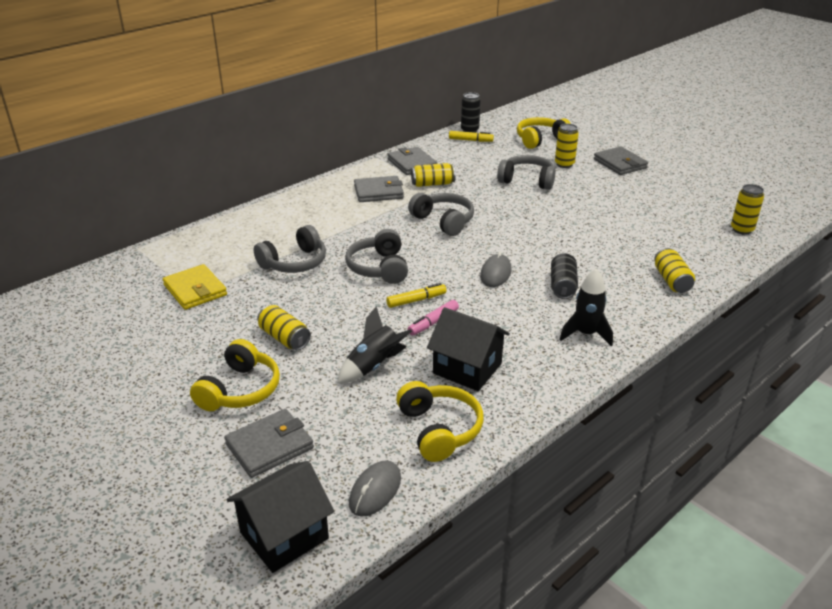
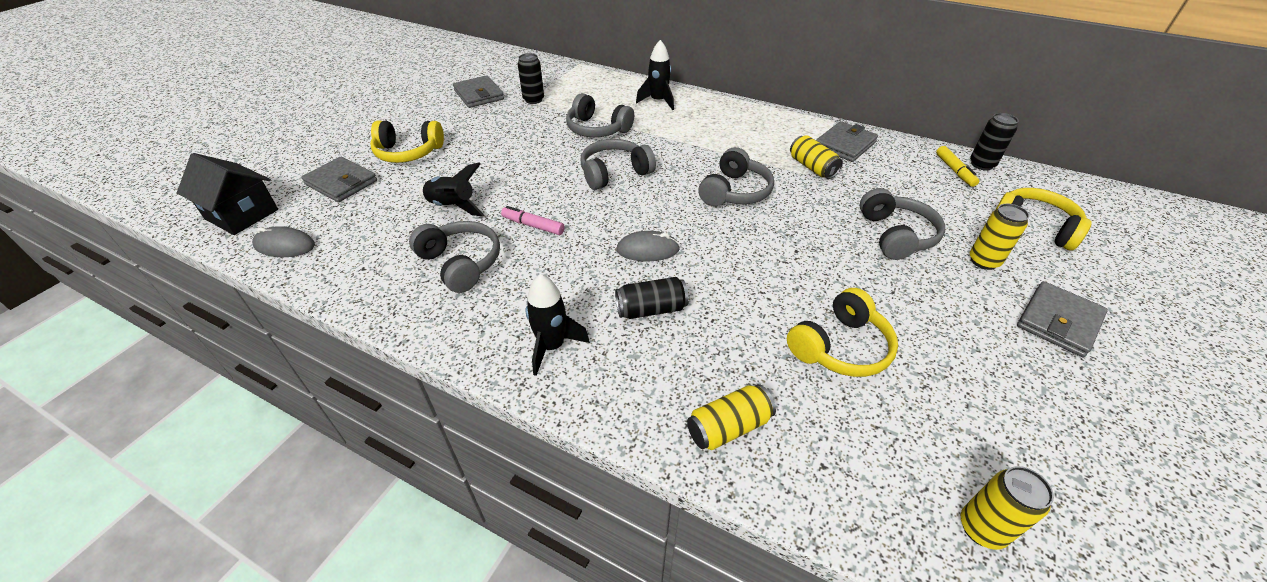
camera: 70 degrees right, 10 degrees up
yellow wallet [163,264,227,310] -> black can [518,53,544,104]
yellow can [257,305,311,350] -> none
grey wallet [354,176,404,202] -> grey wallet moved to [453,75,504,108]
yellow marker [386,283,446,308] -> none
yellow headphones [396,381,483,462] -> yellow headphones moved to [787,288,898,377]
black house [427,307,510,391] -> grey headphones [409,221,500,293]
none -> black rocket [636,40,674,110]

